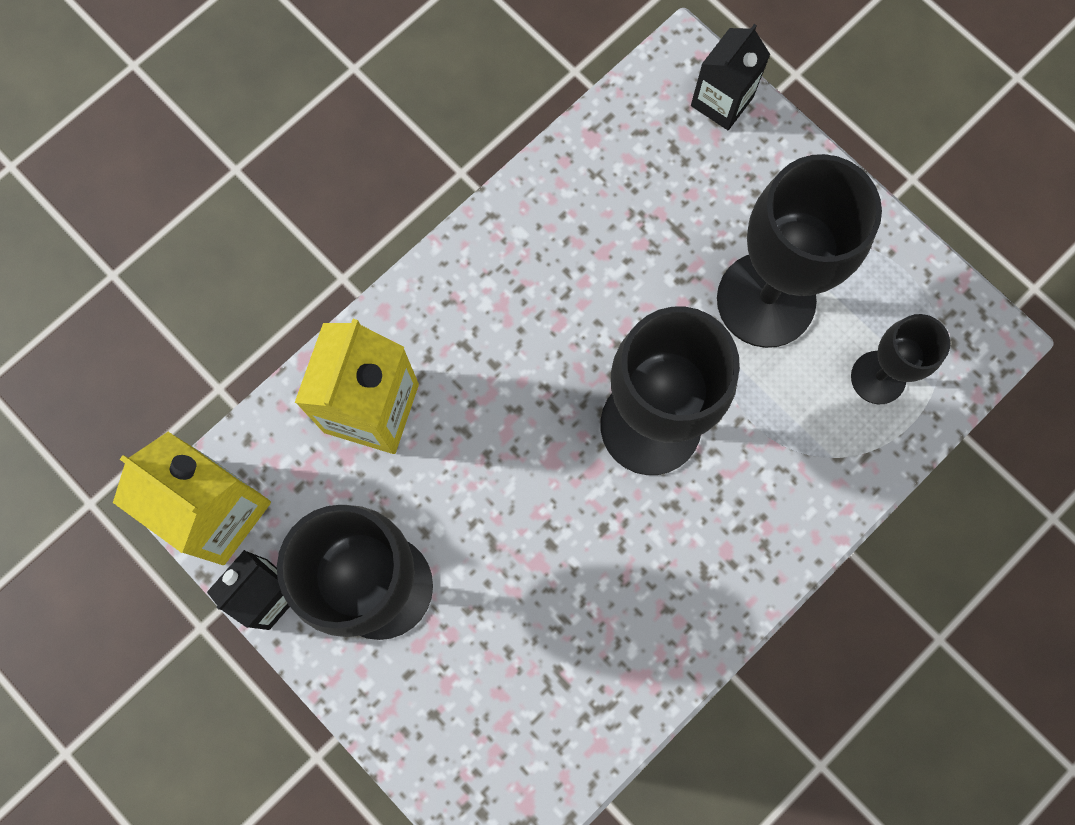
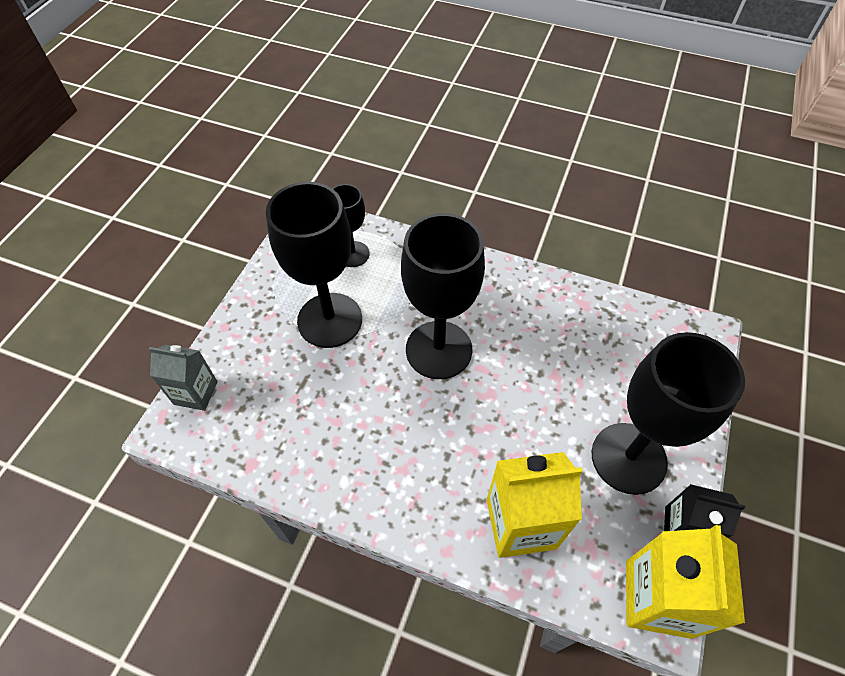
camera: 115 degrees left, 20 degrees down
black carton [691,24,770,130] -> grey carton [149,345,218,411]

